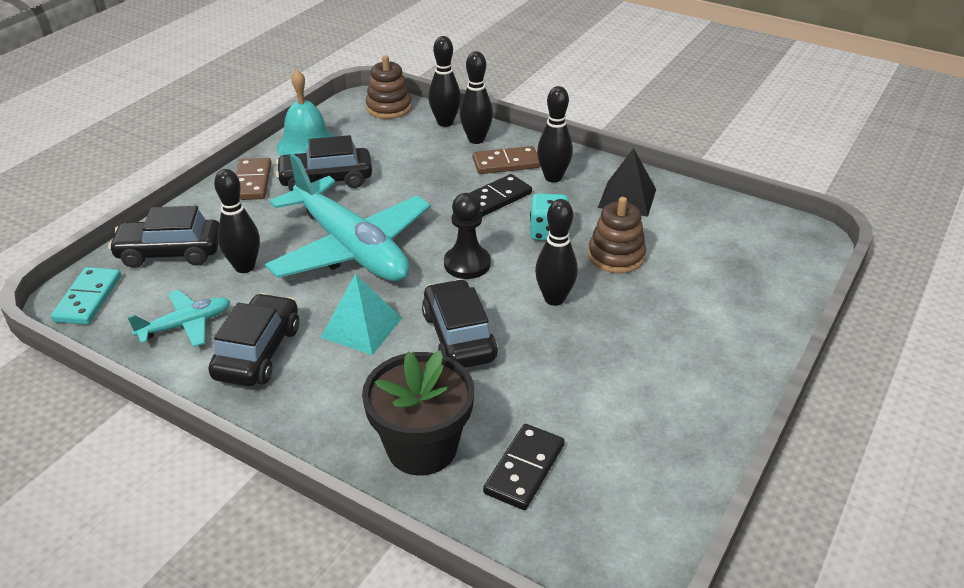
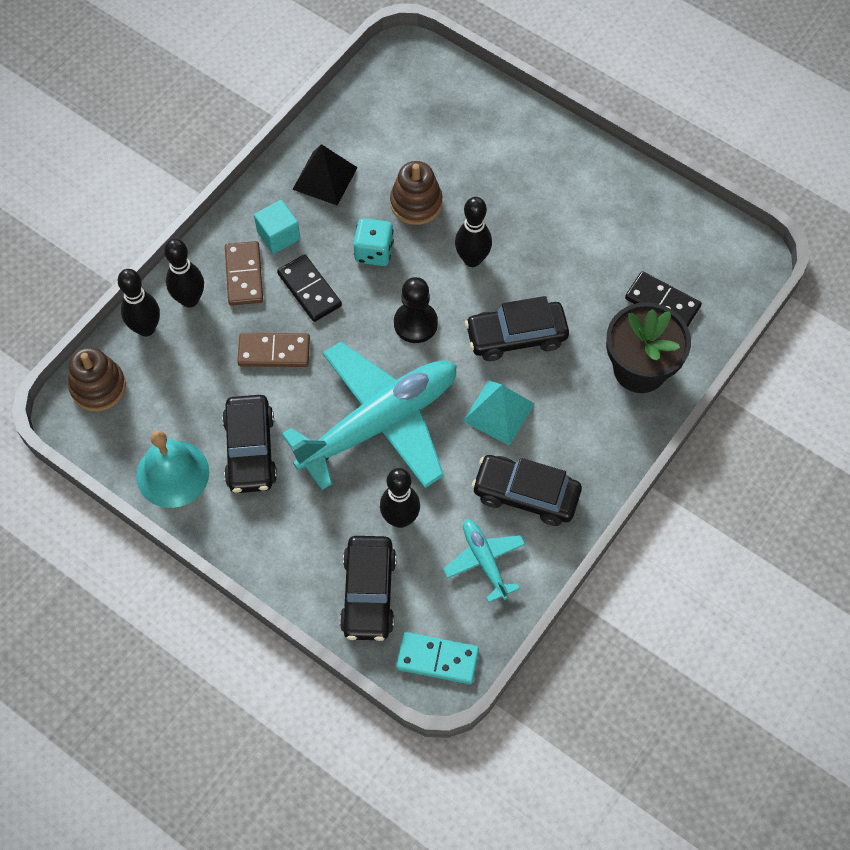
camera: 85 degrees left, 25 degrees up
brown domino [236,158,272,200] -> brown domino moved to [237,333,310,367]
black bowling pin [537,86,573,183] -> turquoise cube [254,200,301,254]

